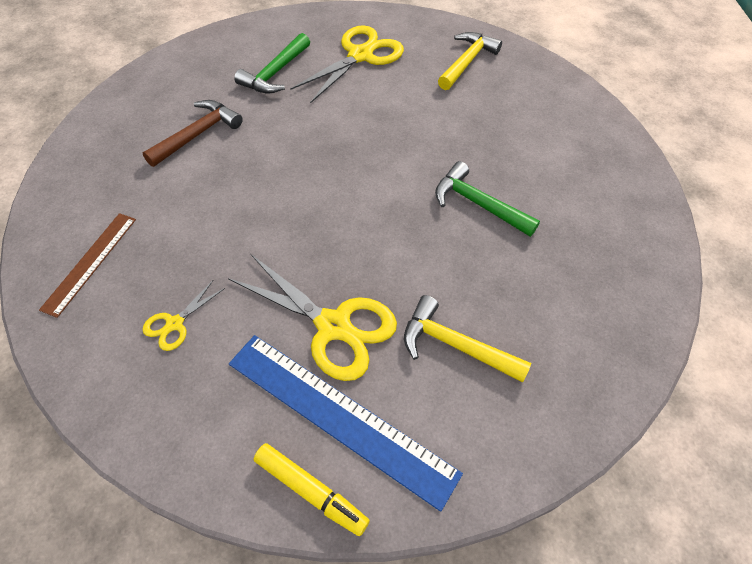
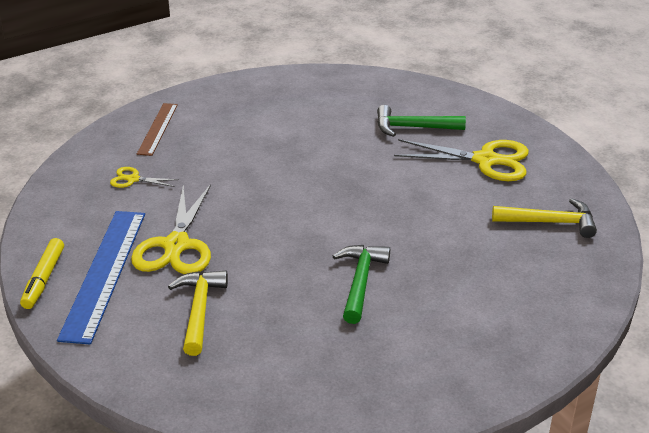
camera: 65 degrees right, 20 degrees down
brown ruler [39,213,136,318] -> brown ruler turned 75 degrees counterclockwise [137,103,178,156]
brown hammer [142,100,243,167] -> none

